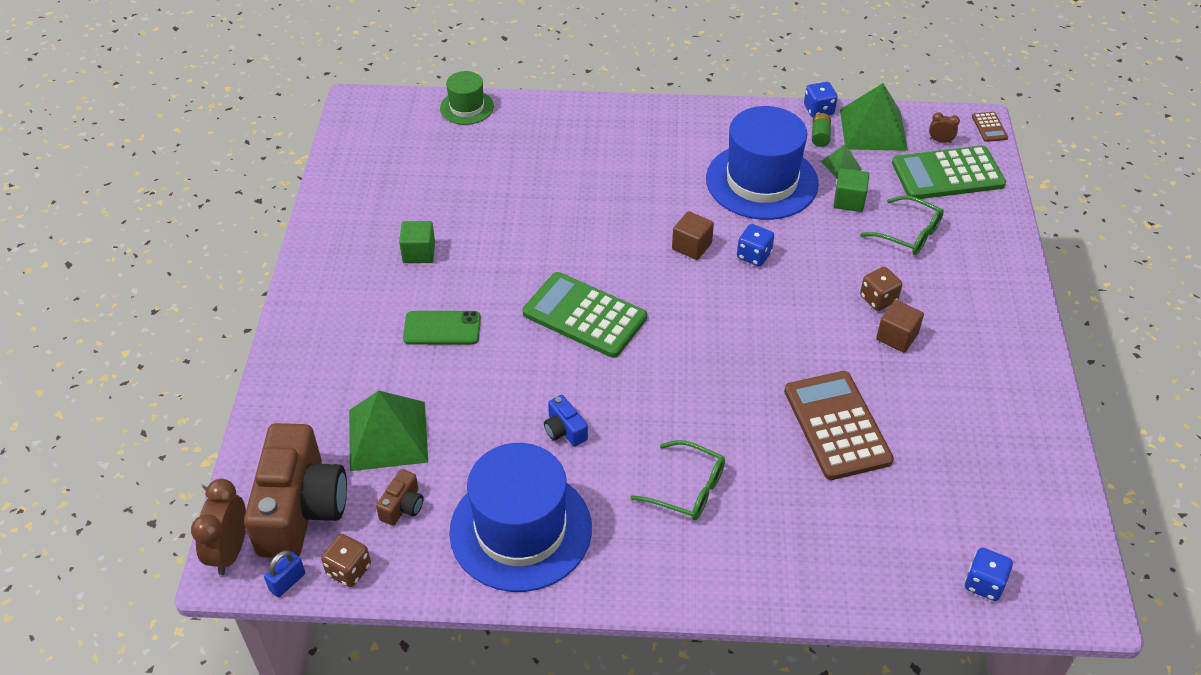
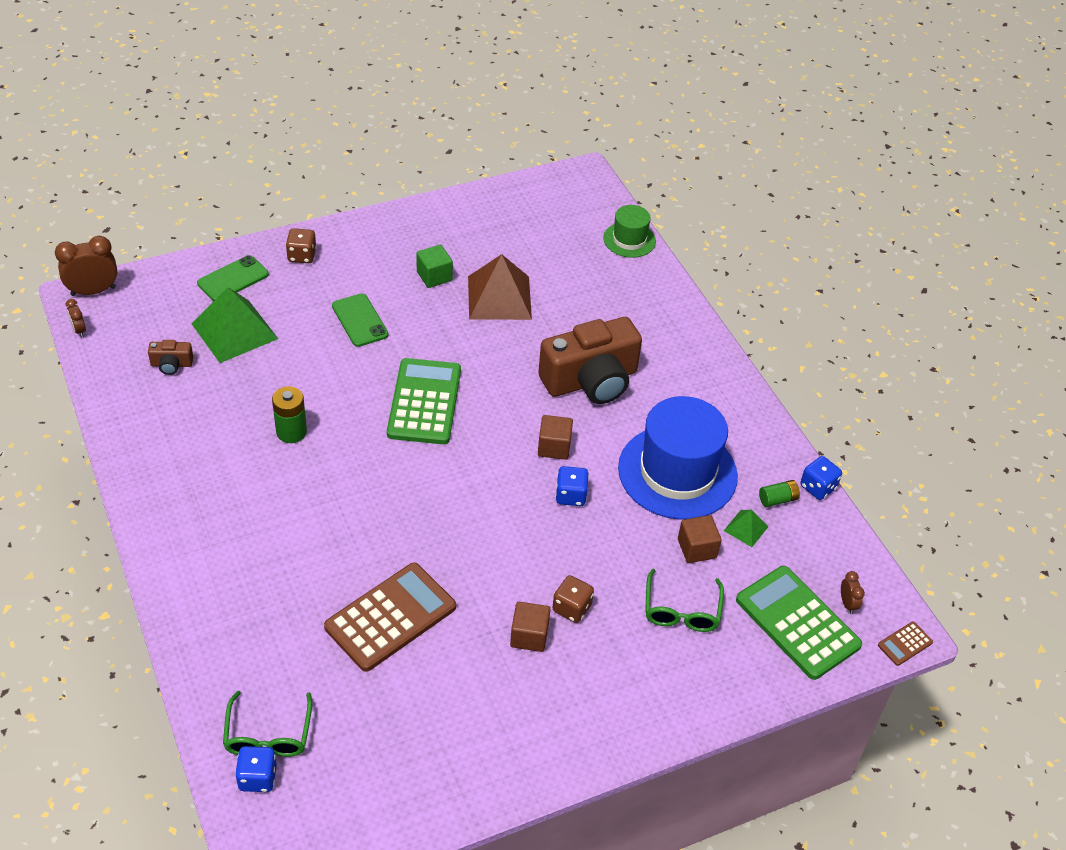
camera: 60 degrees right, 0 degrees up
brown camera [244,423,347,558] -> brown camera moved to [538,317,642,404]
blue padlock [264,550,305,597] -> brown clock [66,299,86,337]
brown dice [321,534,371,587] -> brown dice moved to [286,228,317,263]
blue hat [449,443,592,592] -> none
blue camera [544,395,588,446] -> green battery [272,386,307,443]
green glasses [630,440,725,520] -> green glasses moved to [223,691,312,757]
green cube [833,168,869,212] -> brown cube [678,515,722,563]
green pyramid [840,83,908,151] -> none
none -> green phone [197,255,269,301]
none -> brown pyramid [468,254,532,320]

